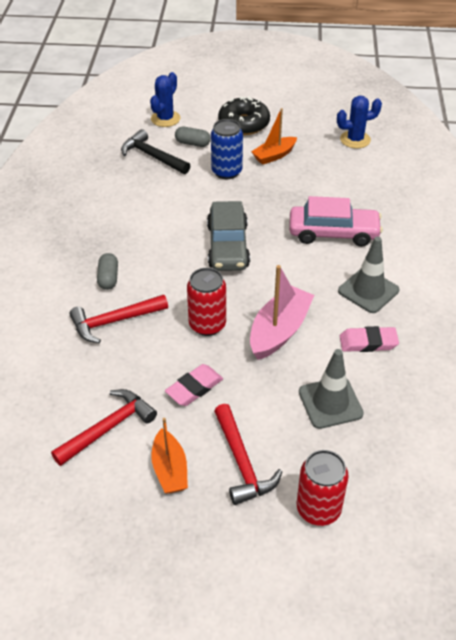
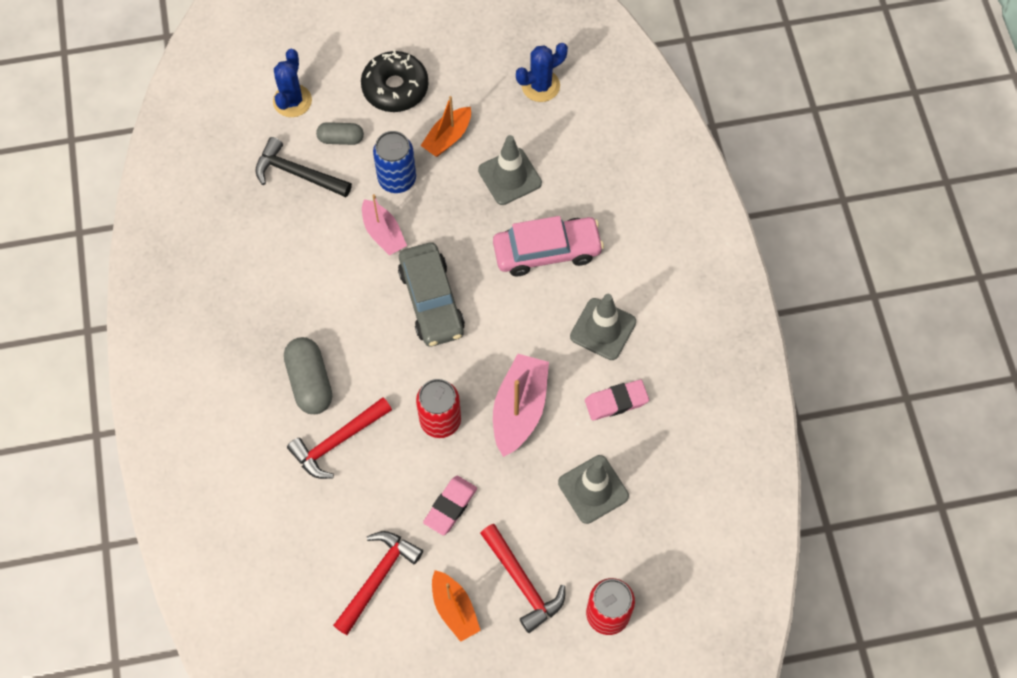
camera: 15 degrees left, 20 degrees up
grey capsule [97,253,118,290] -> grey capsule [284,337,332,414], size x1.61
none -> pink boat [362,194,407,256]
none -> grey traffic cone [478,135,542,205]

